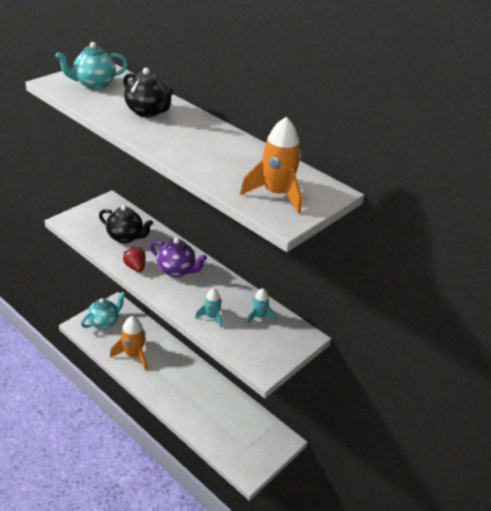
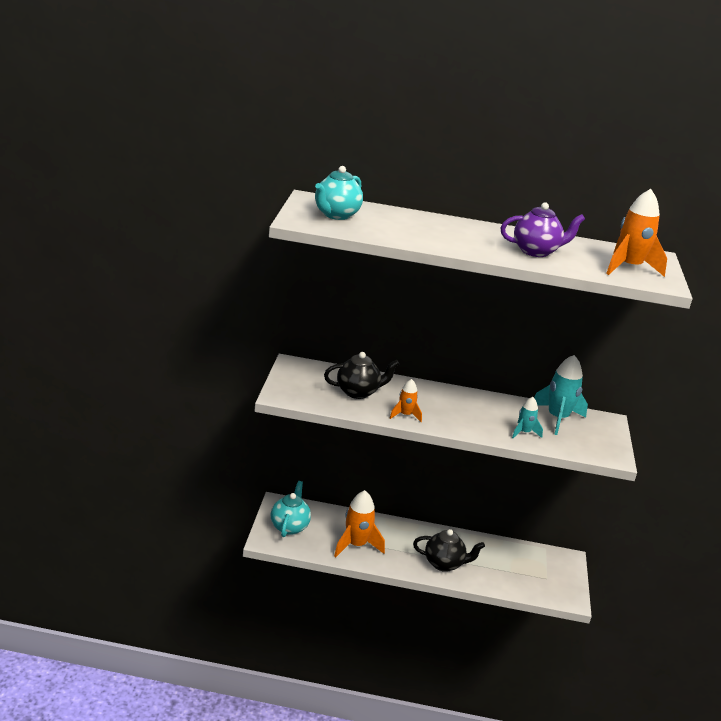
camera: 35 degrees left, 10 degrees down
black teapot [123,68,174,117] -> black teapot moved to [413,529,485,572]
red strawberry [123,247,146,272] -> orange rocket [390,379,422,422]
purple teapot [150,238,207,277] -> purple teapot moved to [501,202,585,257]
turquoise rocket [247,288,275,324] -> turquoise rocket [534,355,588,435], size x1.78

